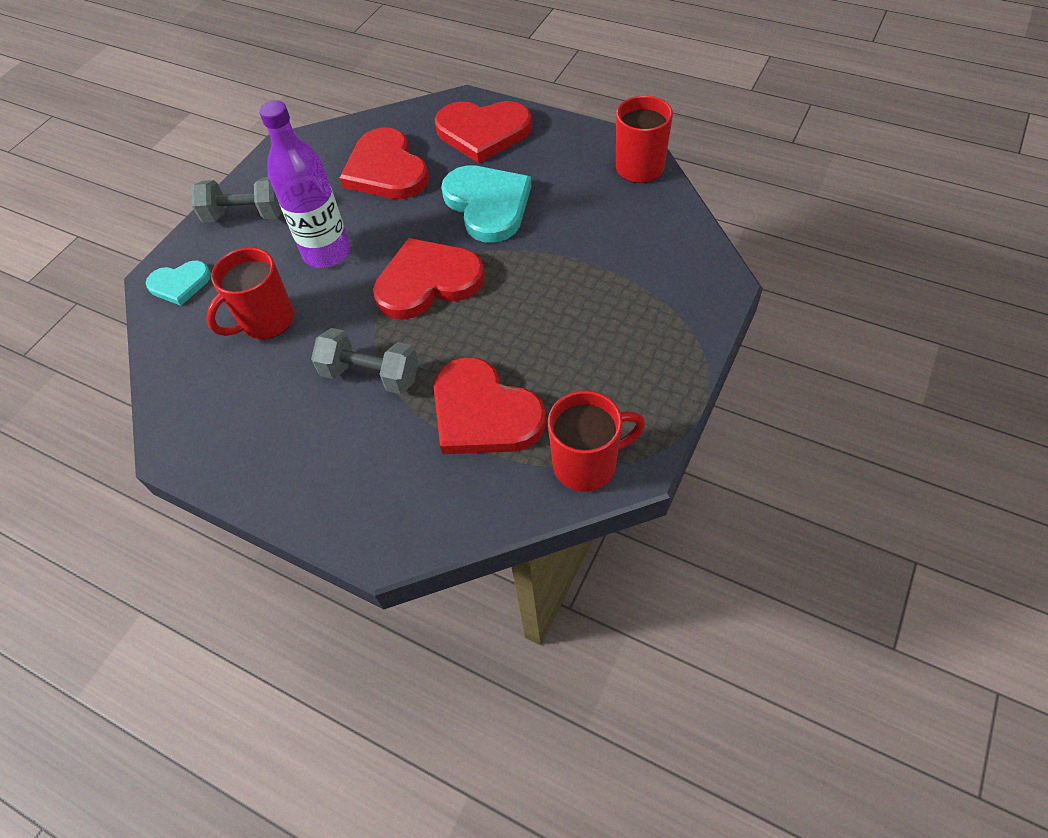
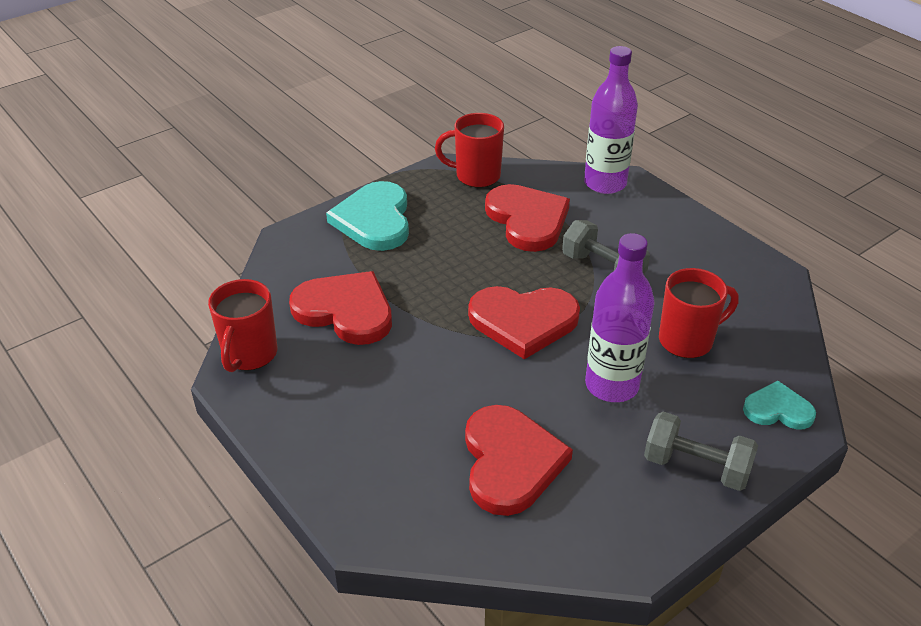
camera: 160 degrees left, 15 degrees down
red heart [435,101,532,163] -> red heart moved to [289,271,392,345]
turquoise heart [441,165,532,243] -> turquoise heart moved to [326,181,409,251]
none -> purple bottle [584,46,638,194]

